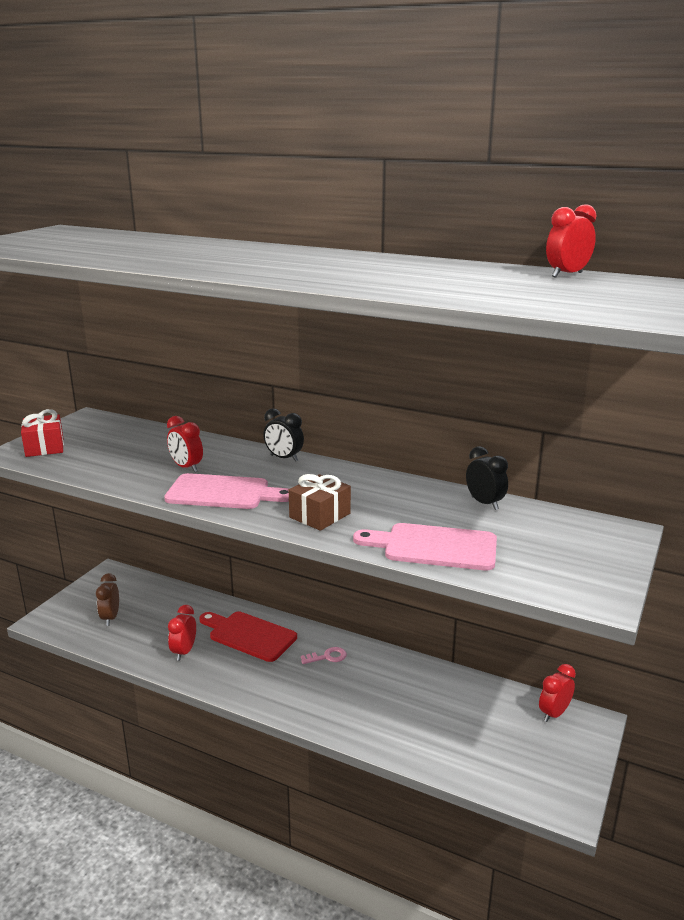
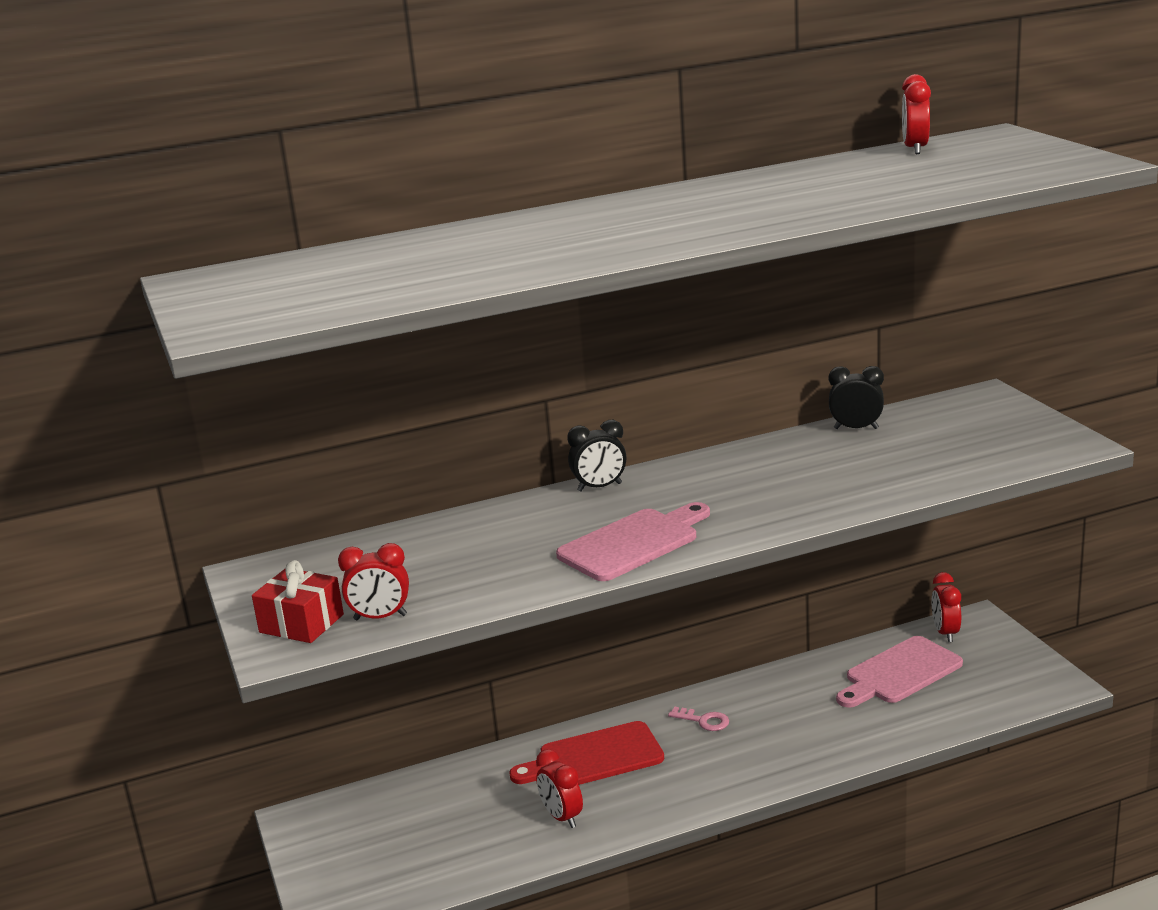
camera: 45 degrees left, 0 degrees up
brown clock [96,573,119,626] -> none
red clock [167,416,203,472] -> red clock moved to [338,543,409,620]
brown gift [289,474,351,531] -> none
pink key [301,647,347,664] -> pink key turned 90 degrees clockwise [668,707,729,731]
pink cutting board [353,523,497,571] -> pink cutting board moved to [836,636,963,708]

